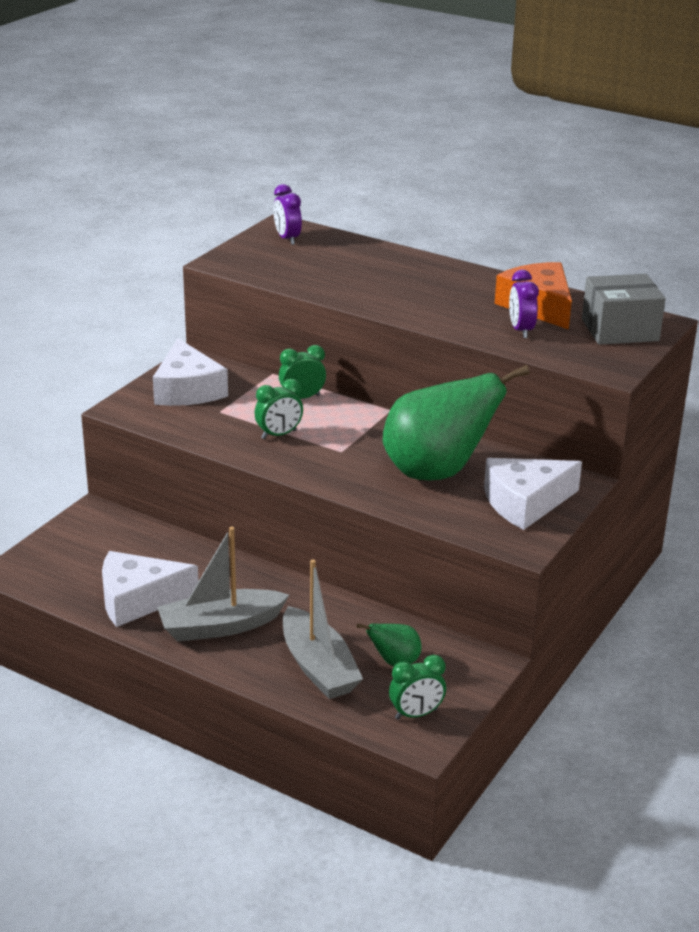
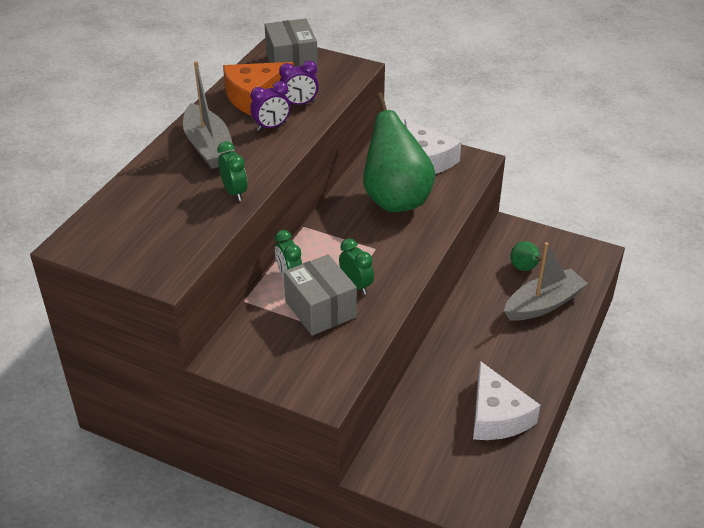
camera: 95 degrees left, 10 degrees up
white cheese [153,338,228,406] -> none
grey boat [157,527,289,642] -> grey boat moved to [183,61,235,169]
purple clock [273,184,302,245] -> purple clock moved to [250,81,291,131]
green clock [389,655,446,720] -> green clock moved to [217,141,247,201]
none -> grey box [284,254,357,336]

